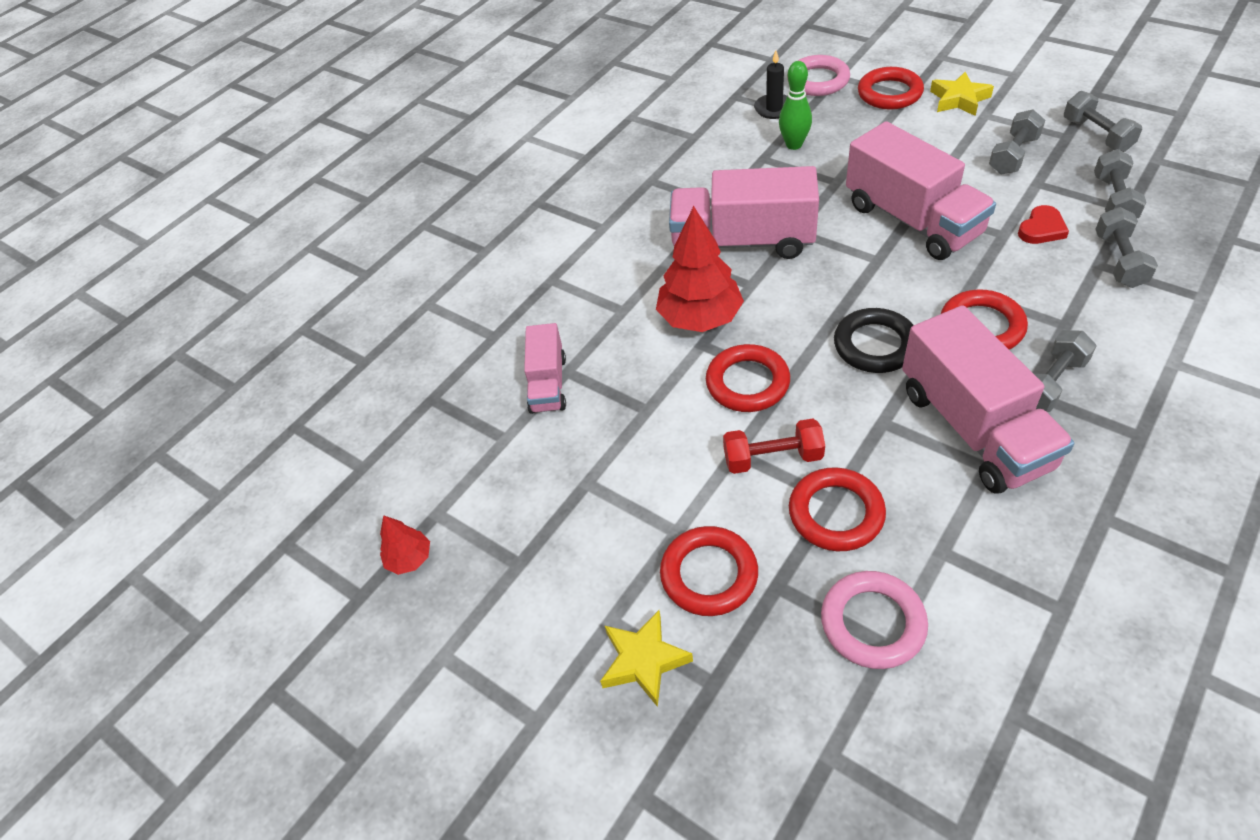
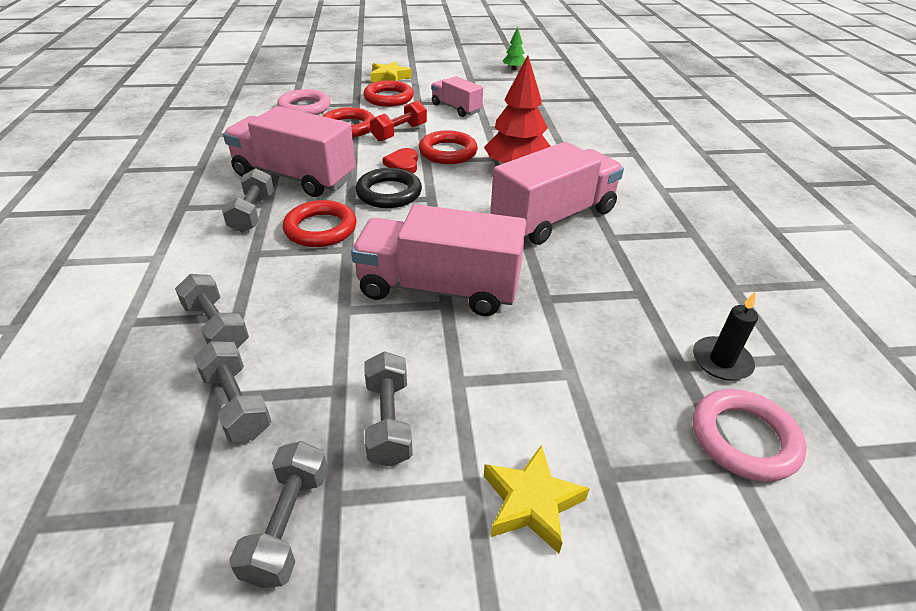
camera: 130 degrees right, 10 degrees down
red tree [380,515,430,575] -> green tree [503,27,525,70]
pink truck [524,323,566,414] -> pink truck moved to [431,76,483,117]
green bowling pin [779,61,812,150] -> none
red ring [858,67,924,110] -> none
red heart [1018,205,1069,244] -> red heart moved to [383,148,418,173]
grey dumbbell [1064,91,1142,152] -> grey dumbbell turned 75 degrees clockwise [229,441,328,588]

